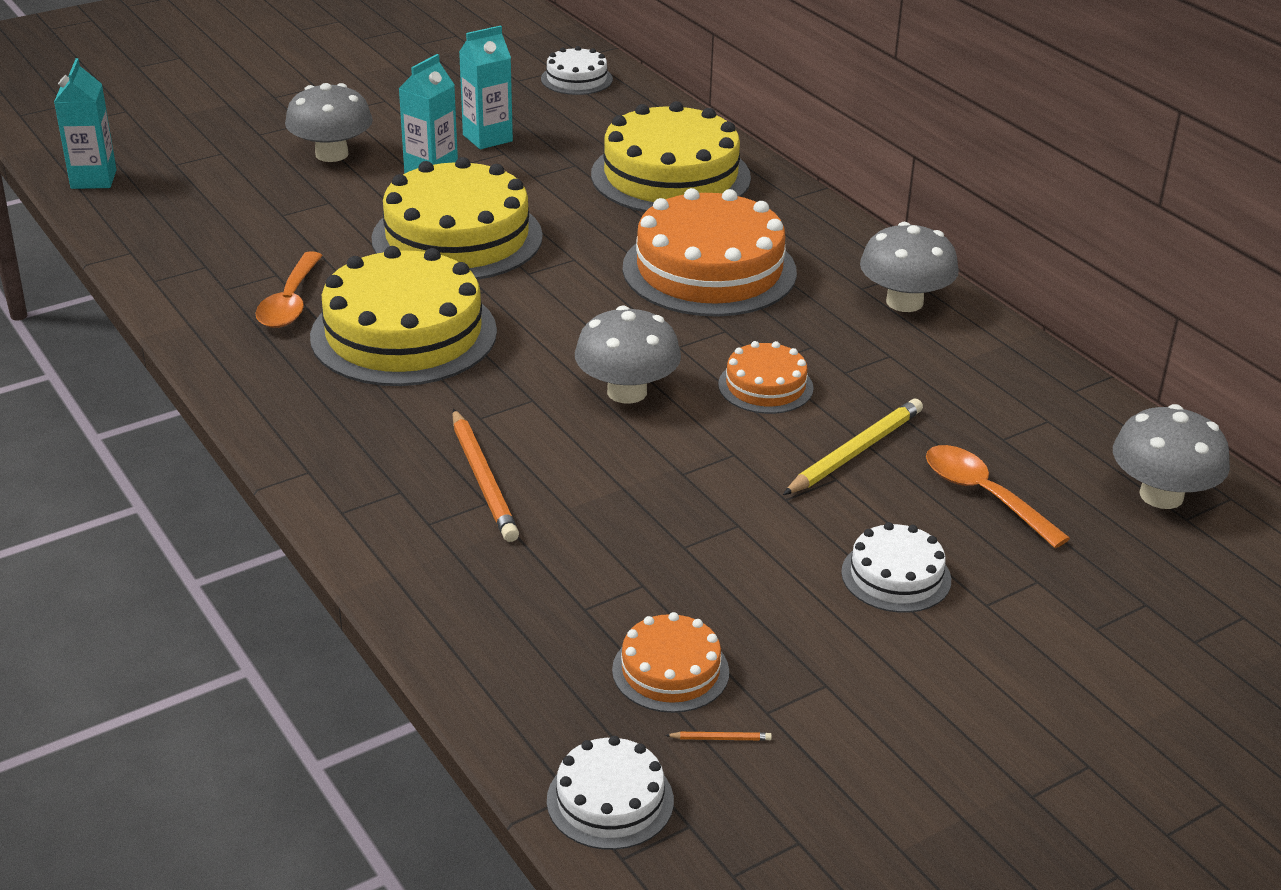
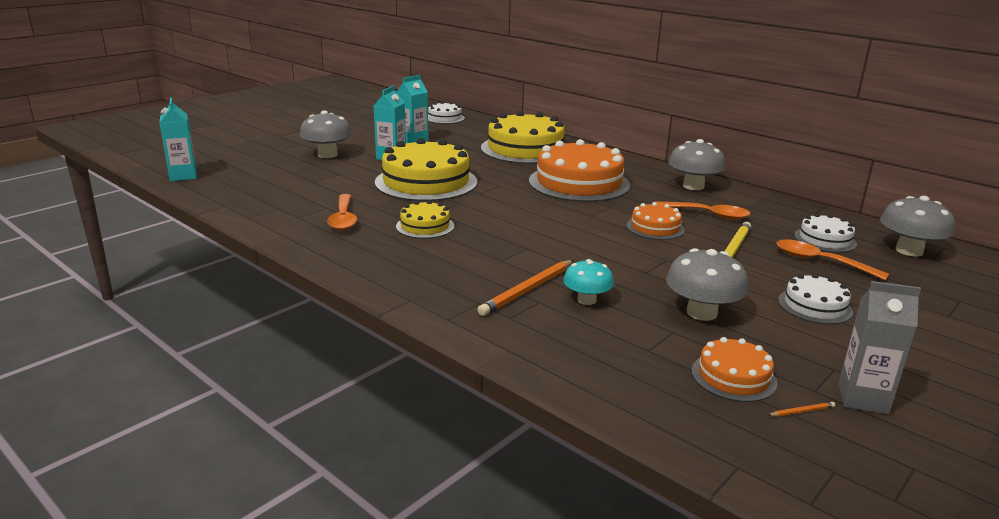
camera: 15 degrees left, 10 degrees down
yellow cake [310,246,497,386] -> yellow cake [396,200,454,239], size x0.49
orange pencil [452,409,519,542] -> orange pencil turned 75 degrees clockwise [477,260,574,316]
white cake [547,736,674,850] -> white cake moved to [794,213,857,253]
grey mushroom [575,305,681,404] -> grey mushroom moved to [666,248,748,321]
none -> turquoise mushroom [563,259,614,305]
none -> orange spoon [655,201,750,220]
none -> grey carton [838,281,921,414]

